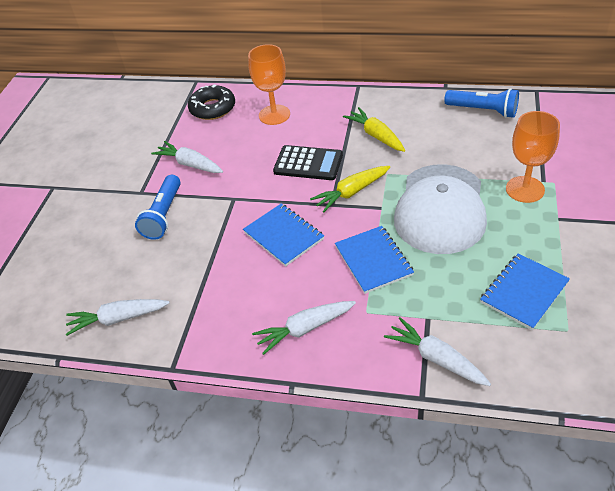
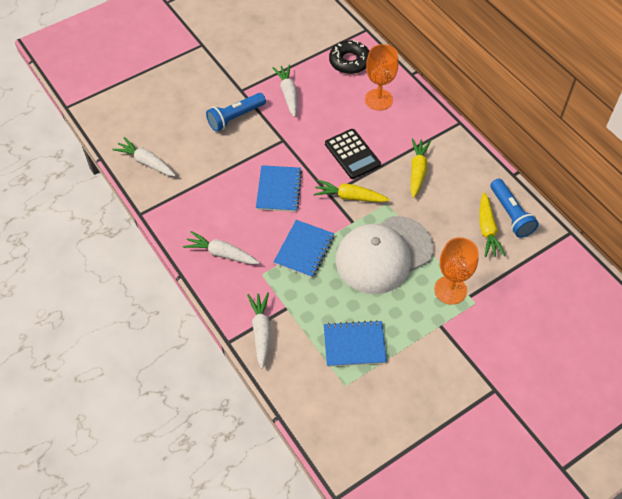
camera: 40 degrees right, 10 degrees up
none -> yellow carrot [479,192,506,257]

